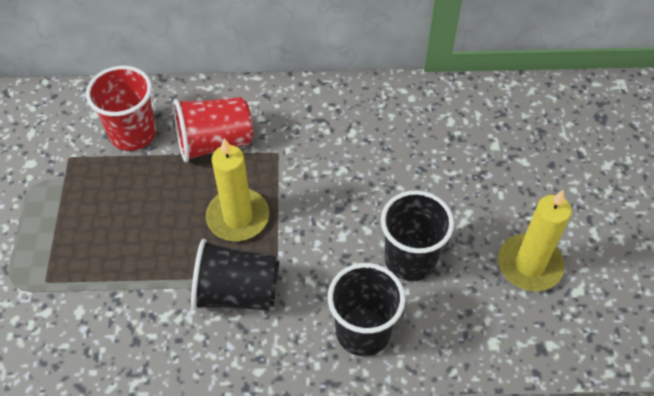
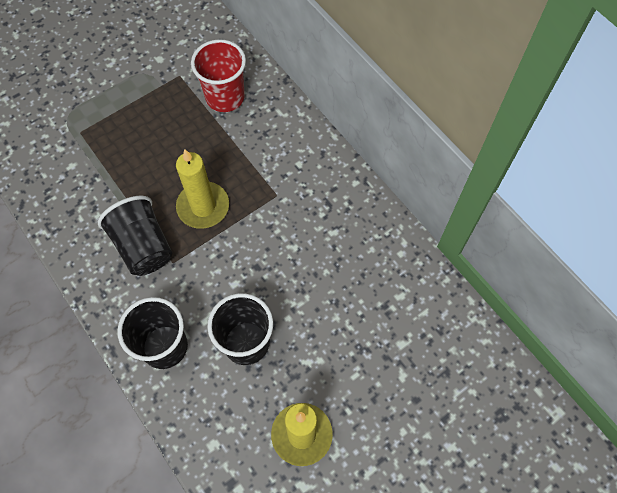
camera: 55 degrees right, 10 degrees up
red cup [173,97,253,162] -> none

